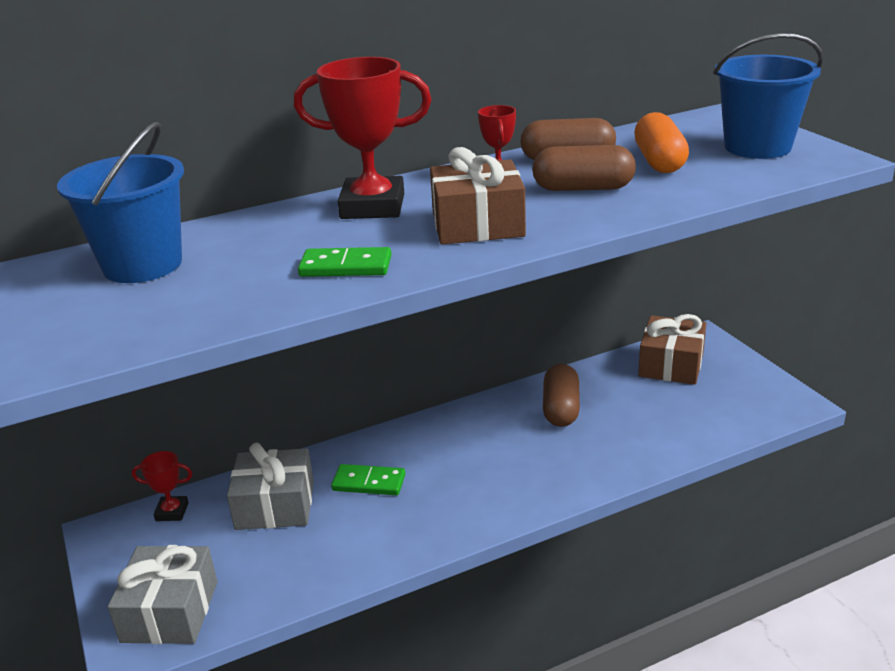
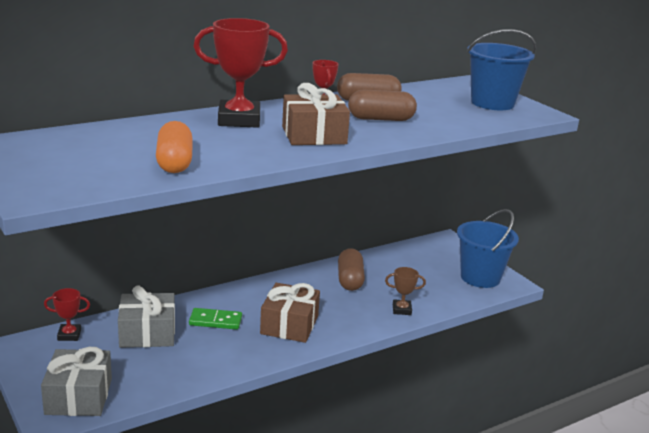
camera: 10 degrees left, 5 degrees down
blue bucket [57,122,184,283] -> blue bucket moved to [457,209,519,288]
green domino [298,247,392,277] -> none
orange capsule [634,112,689,173] -> orange capsule moved to [156,121,193,173]
brown gift [638,314,706,385] -> brown gift moved to [260,283,320,343]
none -> brown trophy [385,267,426,315]

